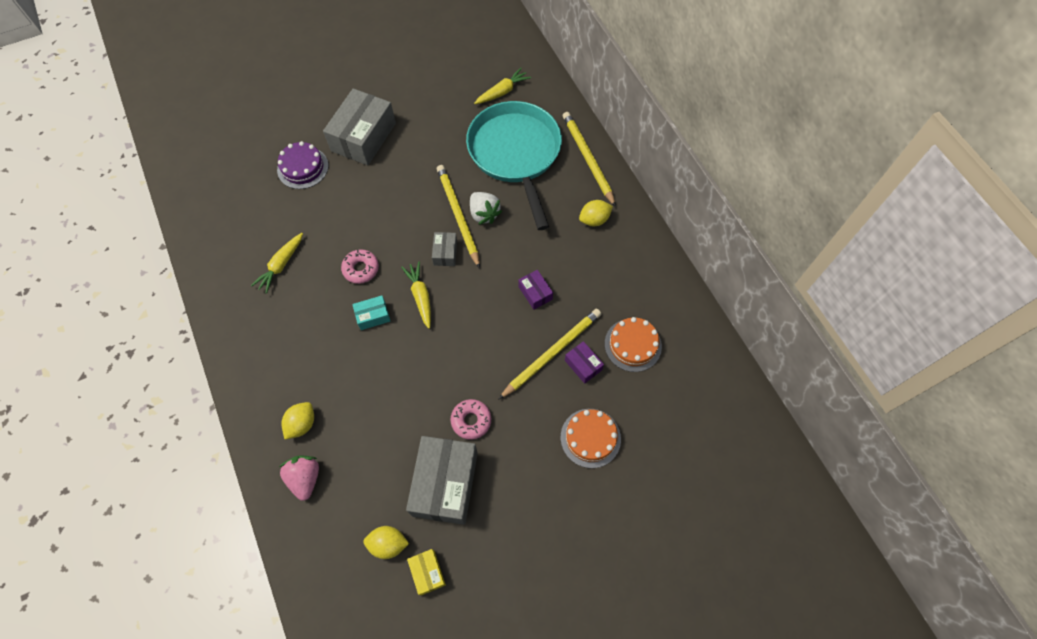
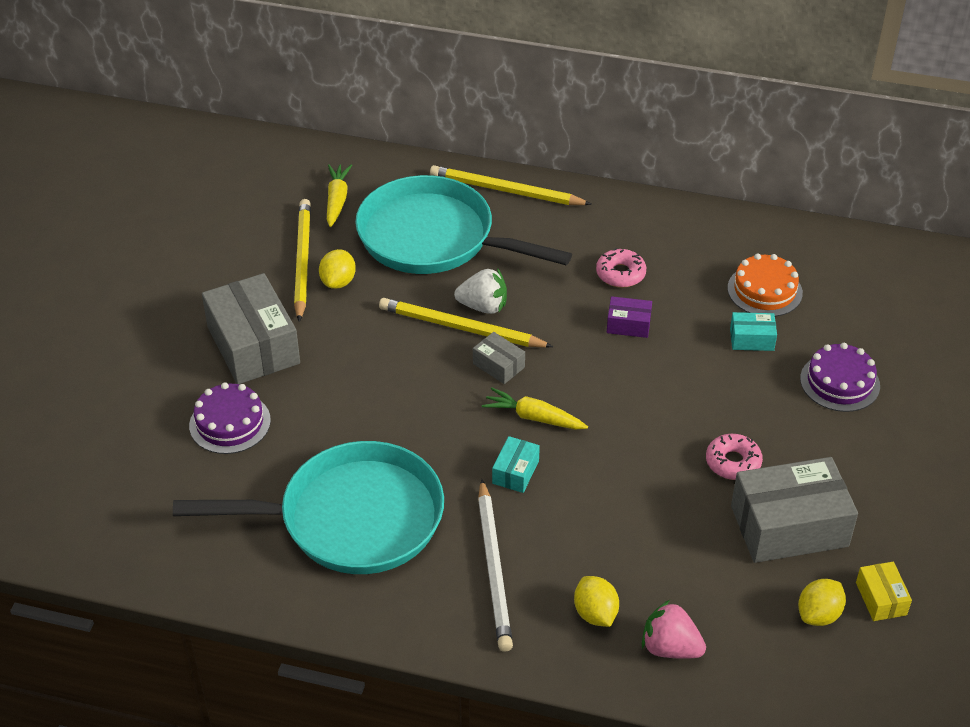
camera: 50 degrees left, 20 degrees down
yellow carrot [251,233,303,294] -> turquoise pan [173,441,444,574]
pink donut [341,249,379,284] -> pink donut moved to [596,248,646,288]
grey box [406,436,478,525] -> grey box turned 60 degrees counterclockwise [731,457,858,563]
yellow box [407,549,446,596] -> yellow box turned 60 degrees clockwise [856,562,912,621]
yellow pencil [498,309,601,400] -> yellow pencil moved to [294,199,311,322]
orange cake [561,409,621,468] -> purple cake [800,343,880,412]
purple box [565,341,604,384] -> turquoise box [730,312,777,351]
yellow lemon [579,200,613,226] -> yellow lemon moved to [319,249,356,289]
none -> white pencil [478,479,513,652]

